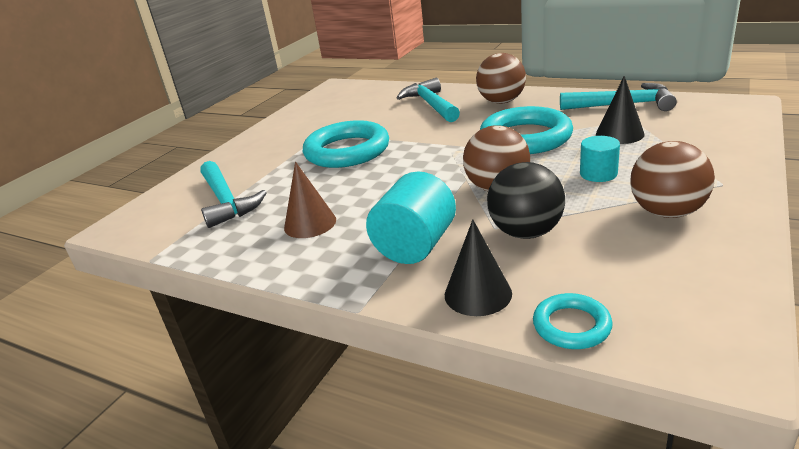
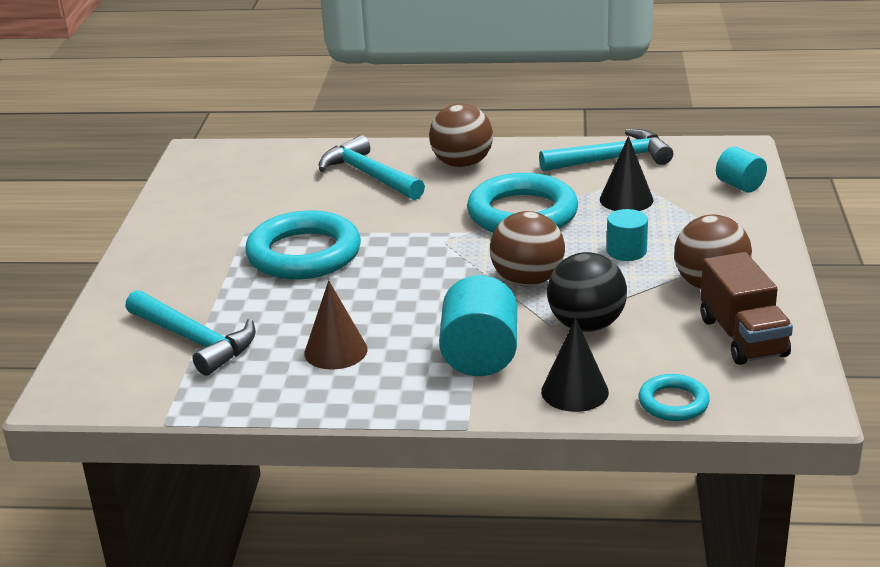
camera: 25 degrees left, 0 degrees up
none -> brown truck [701,252,793,365]
none -> turquoise cylinder [716,146,767,193]

